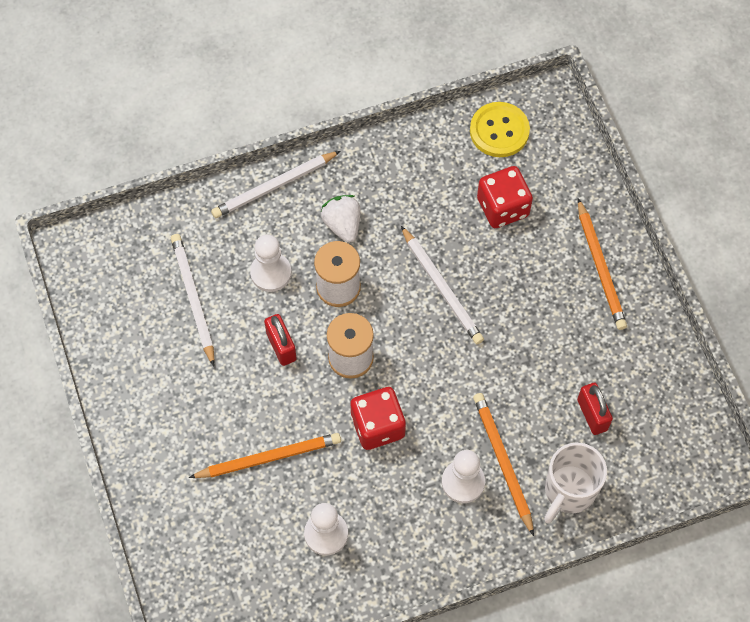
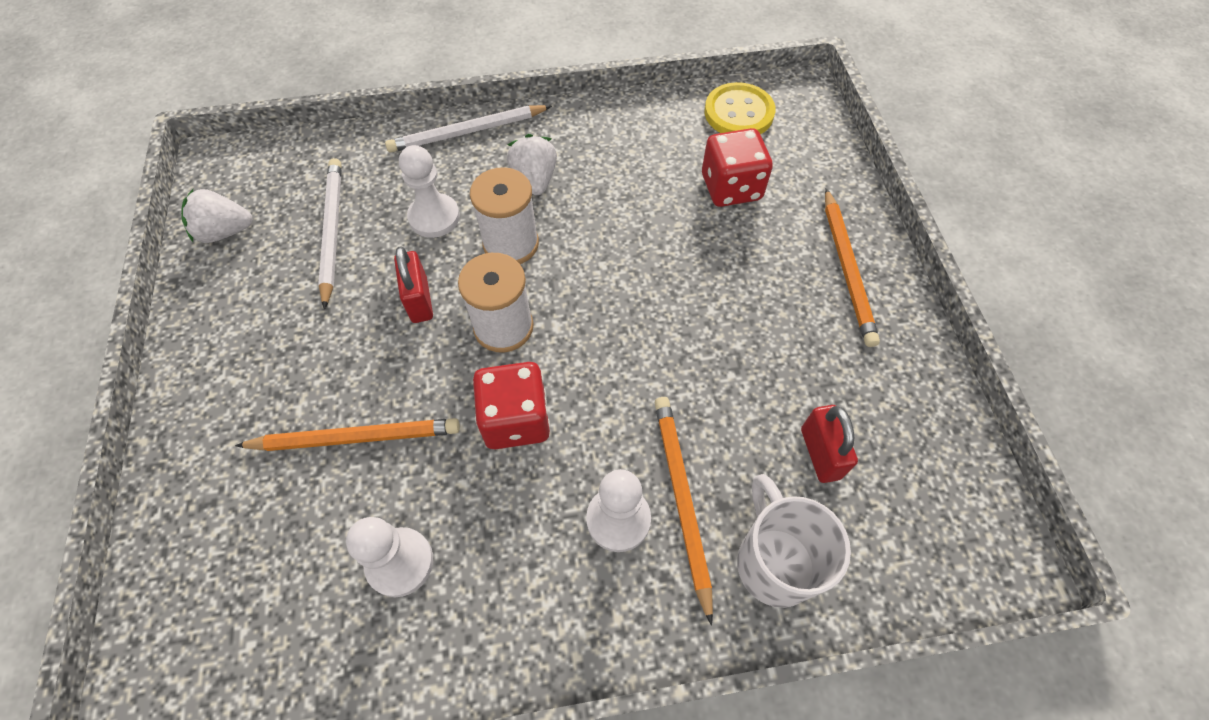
camera: 10 degrees right, 5 degrees down
white pencil [401,226,484,344] -> none
white mug [544,443,607,524] -> white mug turned 120 degrees clockwise [737,474,851,608]
none -> white strawberry [181,189,253,243]

